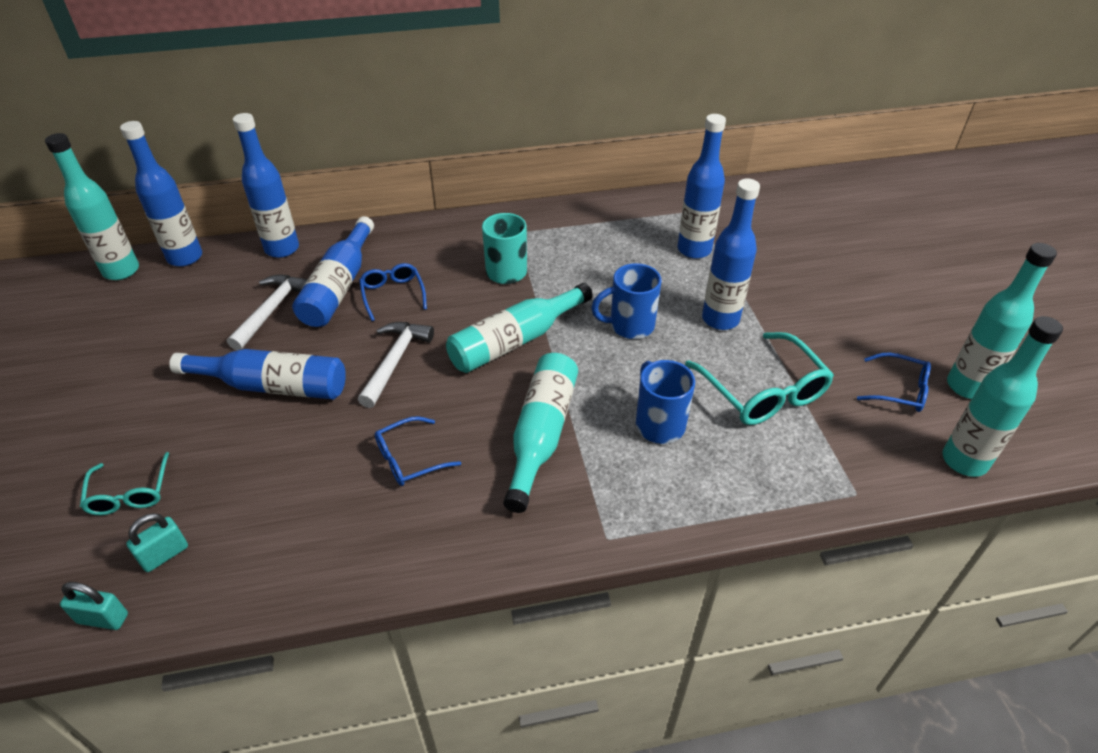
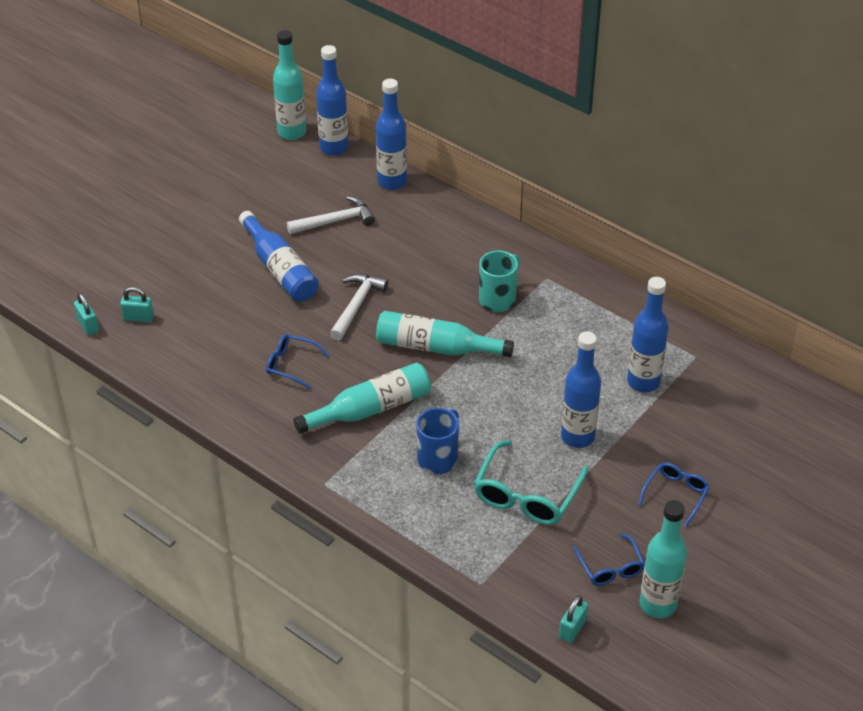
camera: 50 degrees right, 0 degrees up
turquoise glasses [80,452,170,515] -> none
blue bottle [292,216,374,327] -> none
white hammer [358,322,434,408] -> white hammer turned 45 degrees counterclockwise [330,274,389,341]
blue glasses [359,263,427,321] -> blue glasses moved to [638,462,710,527]
blue mug [591,263,662,339] -> none
turquoise bottle [943,316,1063,477] -> turquoise padlock [559,595,588,643]

